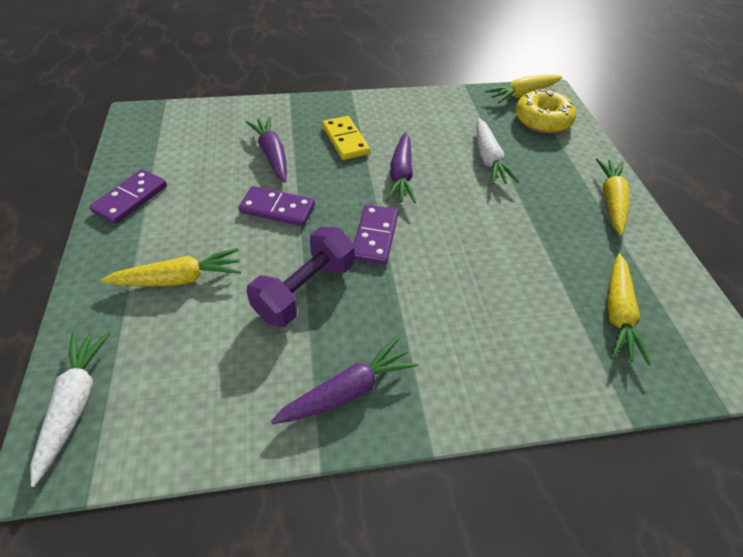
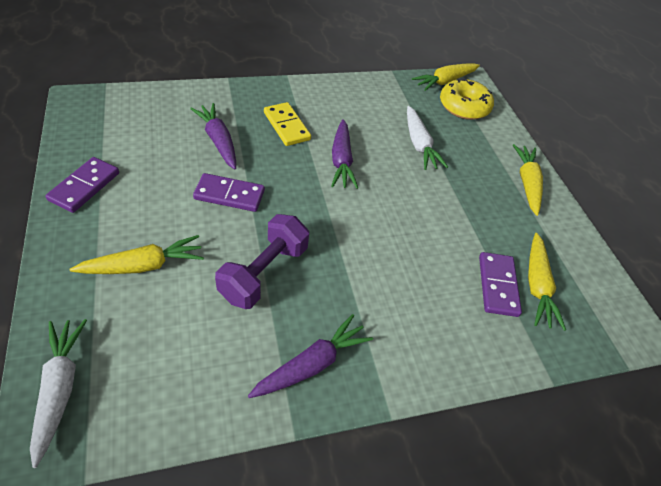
camera: 10 degrees left, 0 degrees up
purple domino [354,204,398,265] -> purple domino moved to [479,252,522,317]

